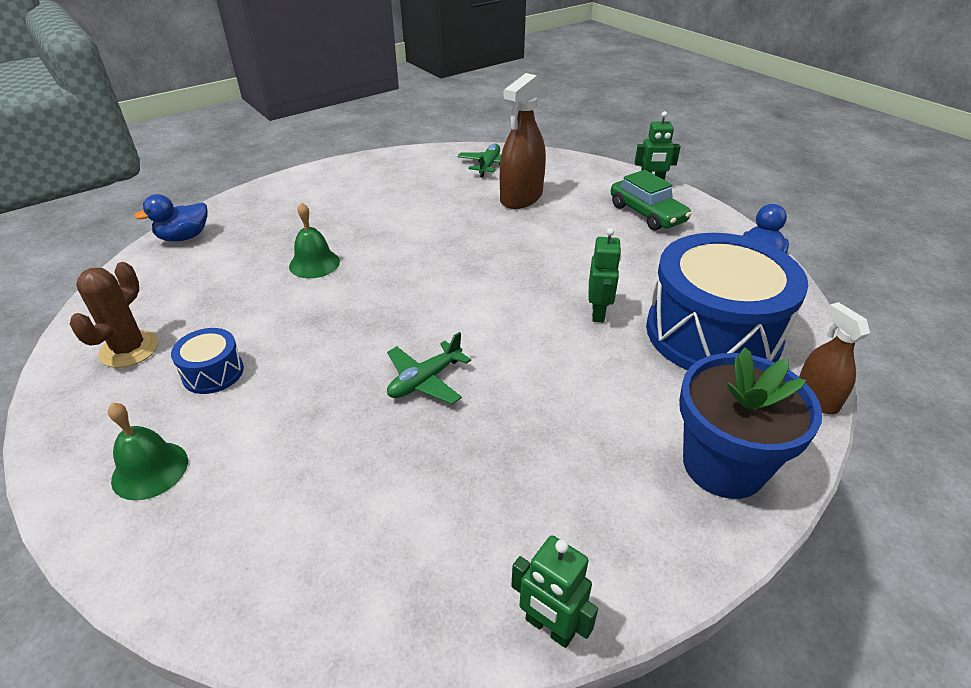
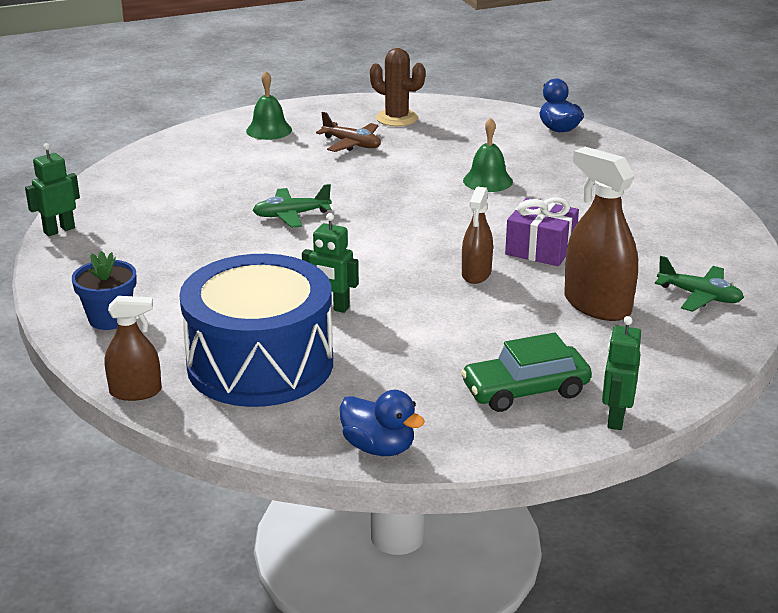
camera: 105 degrees right, 10 degrees down
blue drum [171,328,244,394] -> brown plane [316,112,381,152]
green plane [387,332,471,404] -> green plane turned 75 degrees counterclockwise [253,184,331,228]
blue flower pot [679,347,822,499] -> blue flower pot [72,251,137,330], size x0.61
none -> brown spray bottle [462,187,493,284]
none -> purple gift [505,197,579,266]

